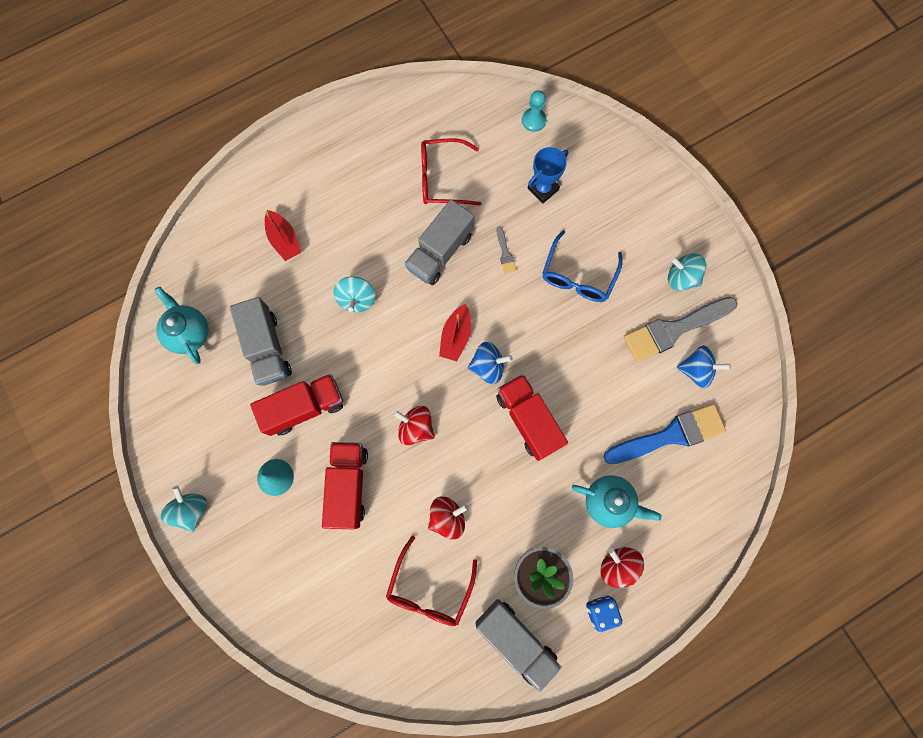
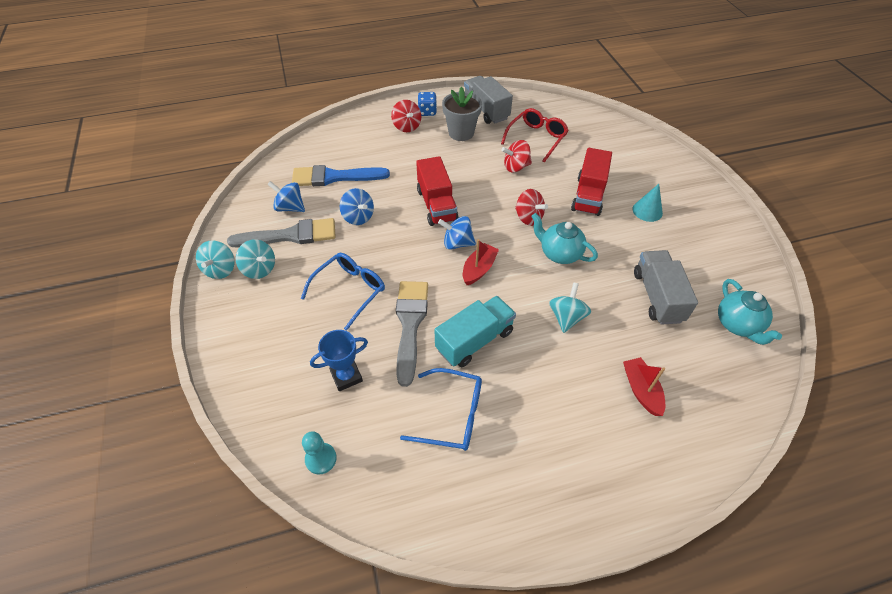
camera: 165 degrees left, 25 degrees down
turquoise spinning top [161,486,207,532] -> turquoise spinning top moved to [196,240,235,279]
red truck [250,374,343,436] -> none
grey truck [405,199,474,285] -> turquoise truck [435,296,516,367]
red glasses [421,138,481,206] -> blue glasses [400,368,482,451]
grey brush [497,226,516,274] -> grey brush [396,281,428,387], size x2.35
turquoise teapot [572,475,662,528] -> turquoise teapot moved to [531,213,598,264]
none -> blue spinning top [340,188,374,225]

